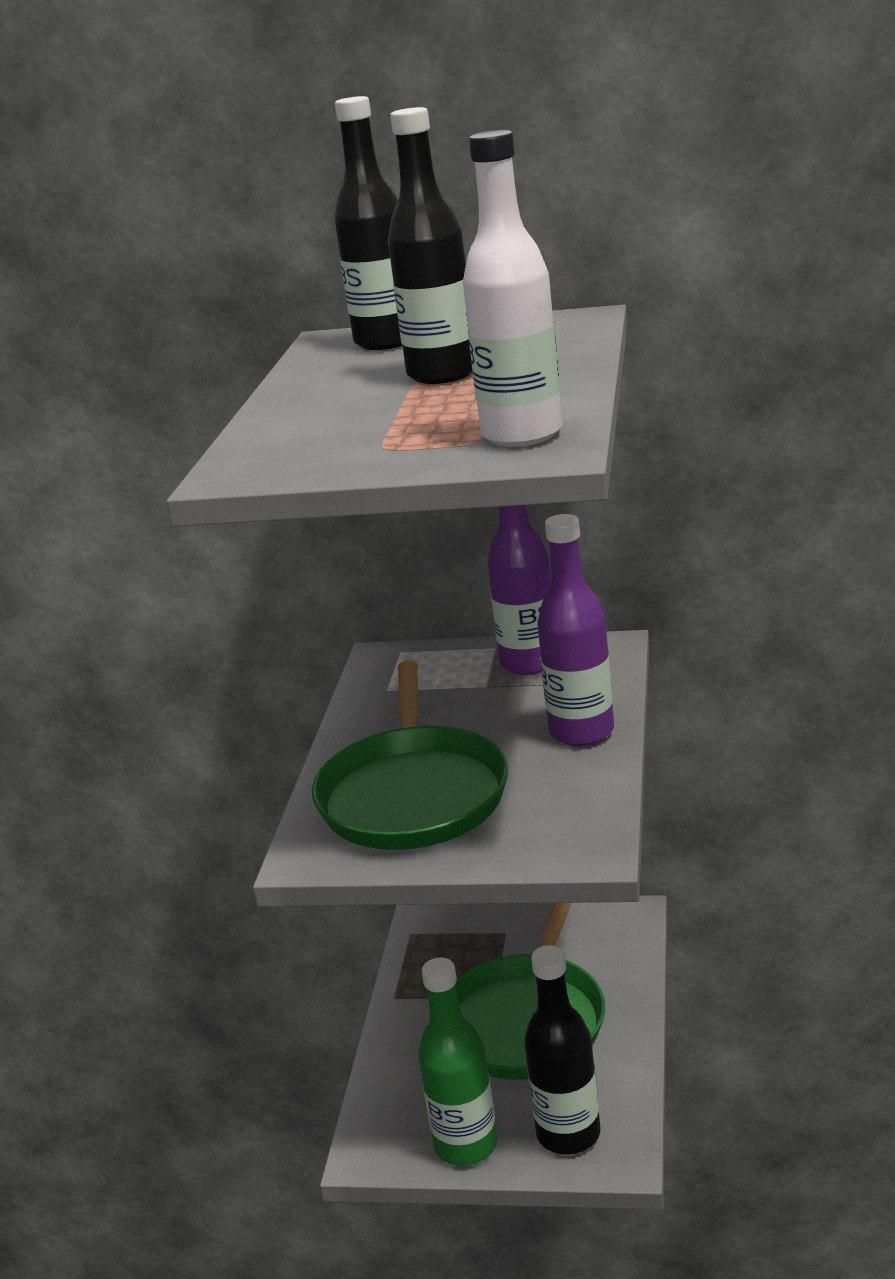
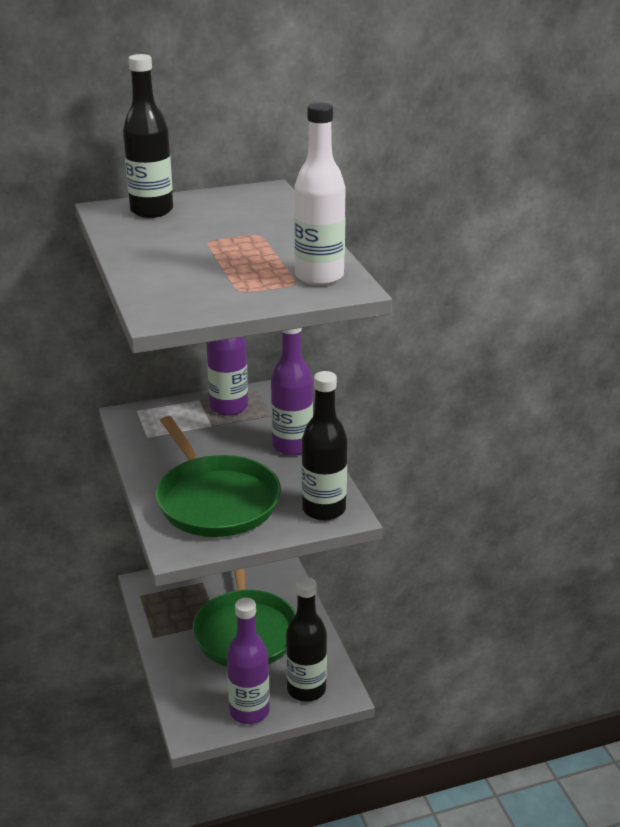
camera: 30 degrees left, 5 degrees up
black bottle [388,107,472,384] -> black bottle moved to [302,371,347,521]
green bottle [418,957,498,1166] -> purple bottle [227,598,270,724]

